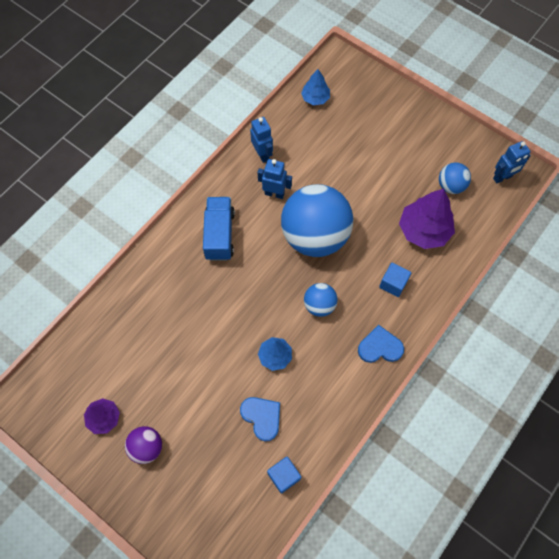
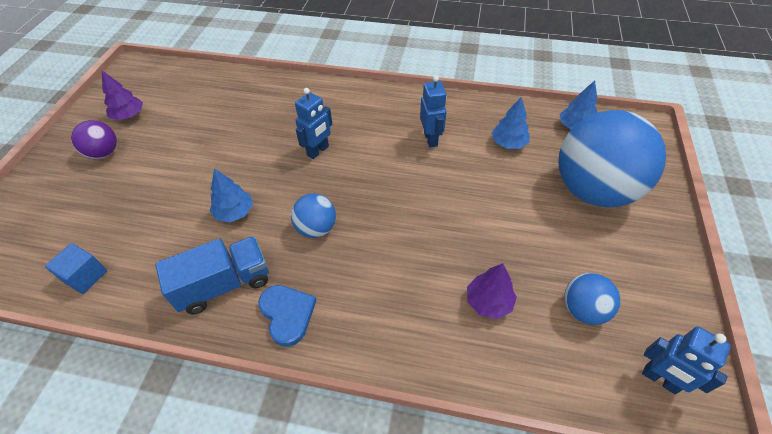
camera: 65 degrees right, 15 degrees down
blue truck [203,197,235,261] -> blue truck moved to [155,236,268,315]
blue heart [240,397,280,441] -> none
blue robot [250,117,273,163] -> blue robot moved to [295,88,332,159]
blue ball [281,184,353,257] -> blue ball moved to [558,110,666,208]
blue cube [379,262,411,297] -> none
purple tree [399,189,455,249] -> purple tree [467,263,517,319], size x0.58
none -> blue tree [491,97,530,149]

